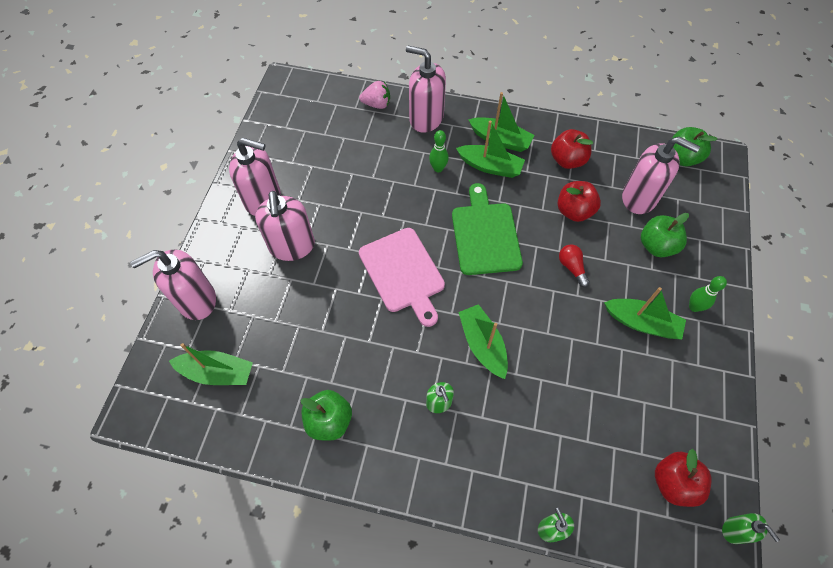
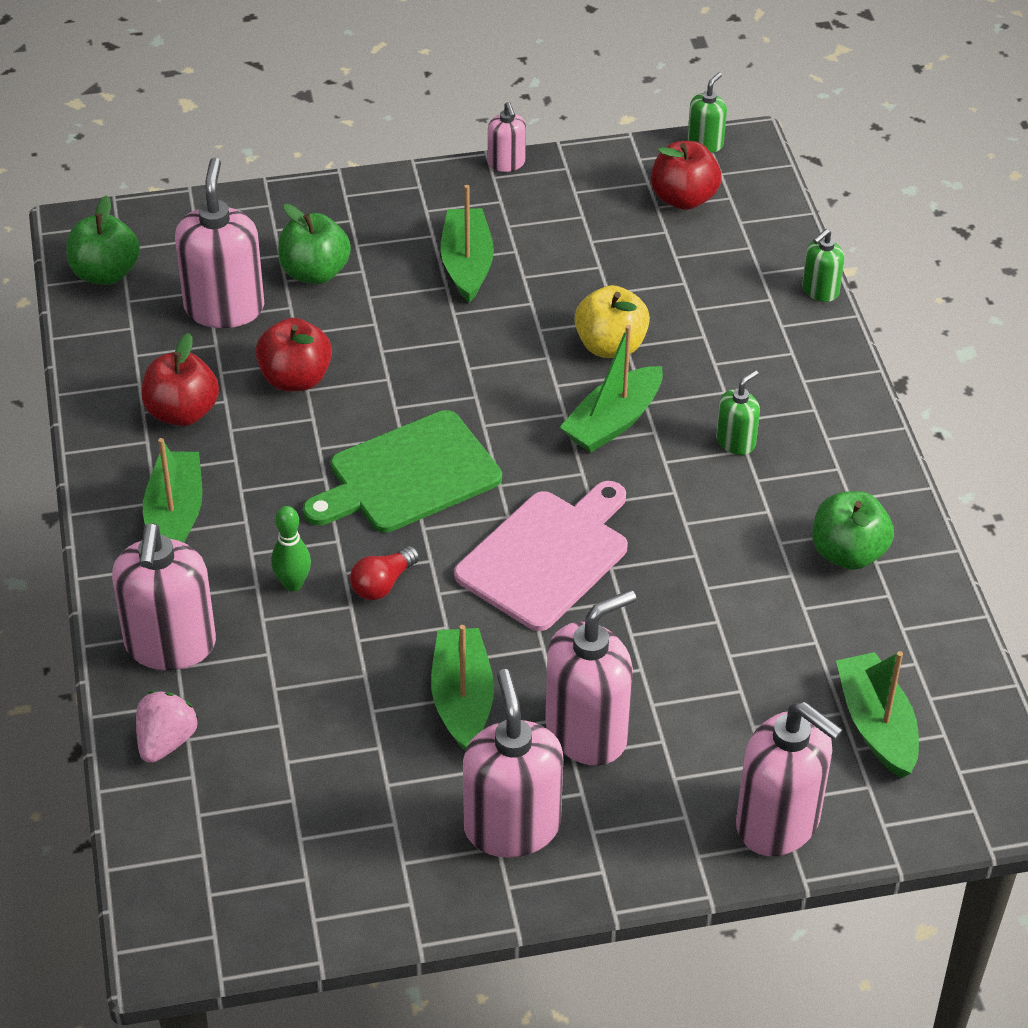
camera: 115 degrees left, 15 degrees down
pink strawberry [359,81,390,109] -> pink strawberry turned 45 degrees clockwise [136,691,198,763]
green boat [456,121,525,178] -> green boat moved to [431,625,494,751]
red light bulb [559,244,590,287] -> red light bulb moved to [350,546,420,600]
green bowling pin [689,276,727,312] -> none
none -> pink soap dispenser [488,102,526,172]
none -> yellow apple [574,285,650,358]

